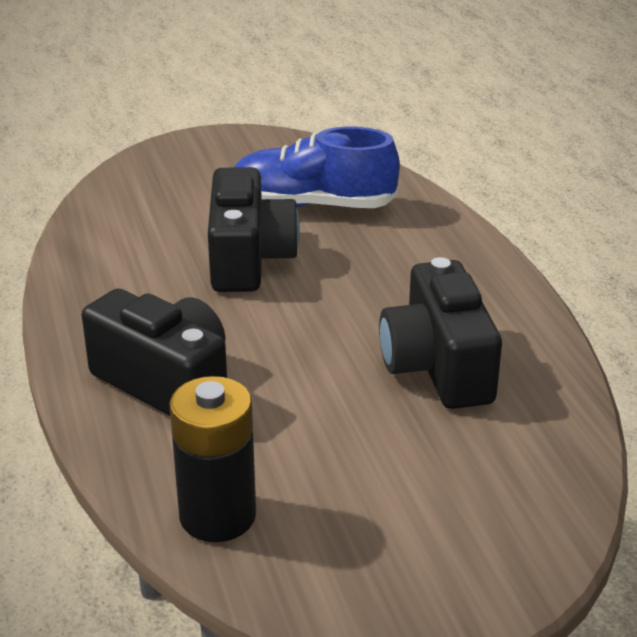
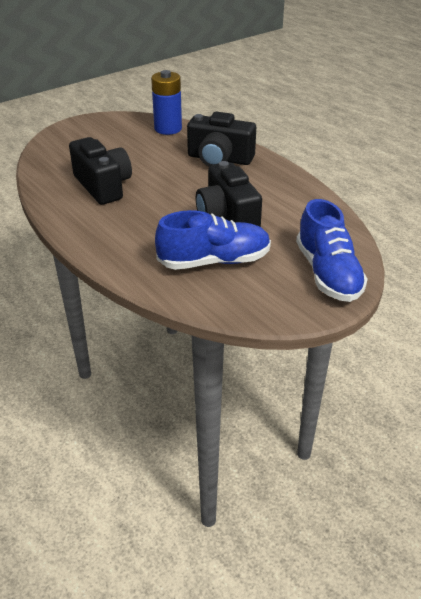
camera: 160 degrees right, 5 degrees up
black battery [169,376,256,542] -> blue battery [151,70,182,135]
none -> blue shoe [296,199,368,302]

